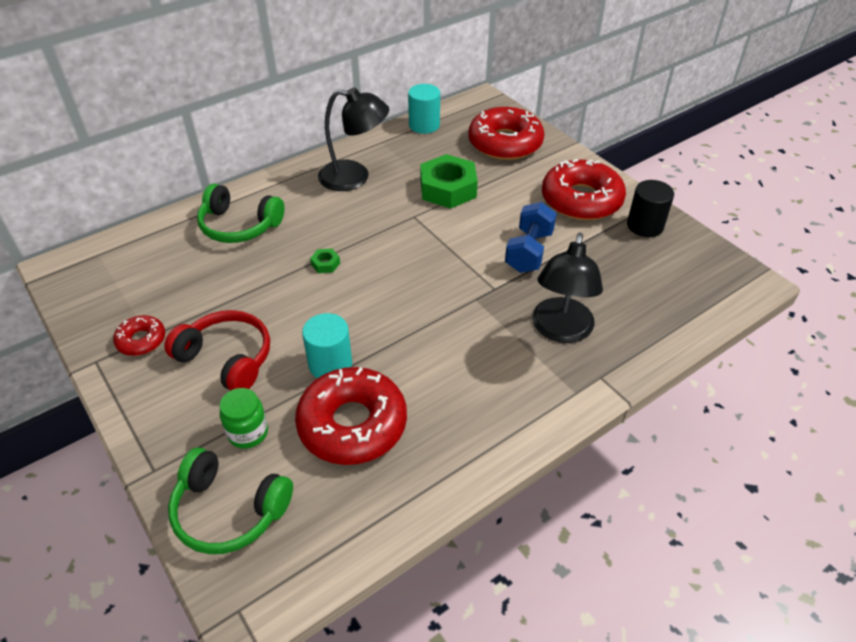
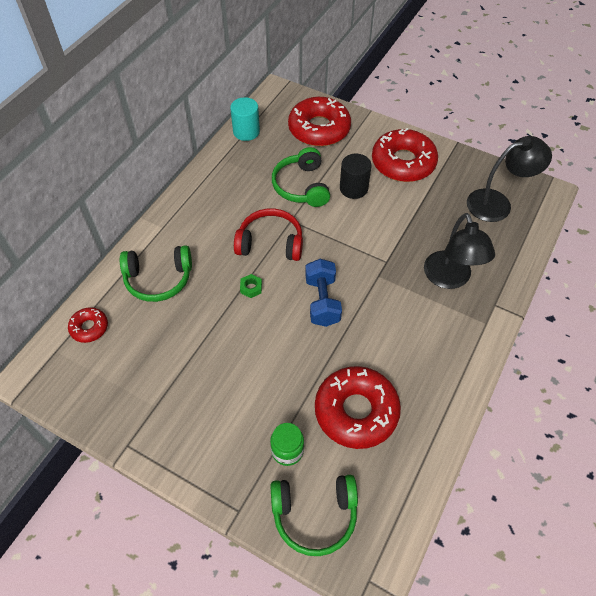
camera: 25 degrees left, 10 degrees up
red donut [113,315,165,356] -> red donut moved to [68,307,108,343]
red headphones [164,310,270,391] -> red headphones moved to [234,209,303,261]
turquoise cylinder [302,313,352,378] -> none
black lamp [318,87,389,191] -> black lamp moved to [467,136,552,222]
green nut [420,154,478,209] -> green headphones [272,147,330,207]
blue dumbbell [505,202,557,273] -> blue dumbbell moved to [305,259,342,327]
black cylinder [627,180,674,237] -> black cylinder moved to [340,154,372,199]

